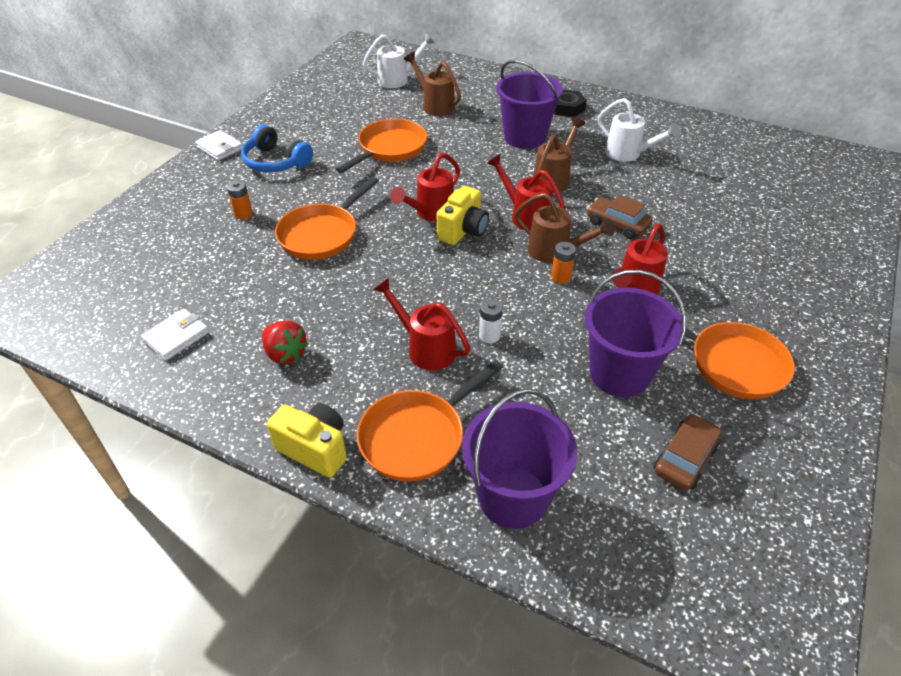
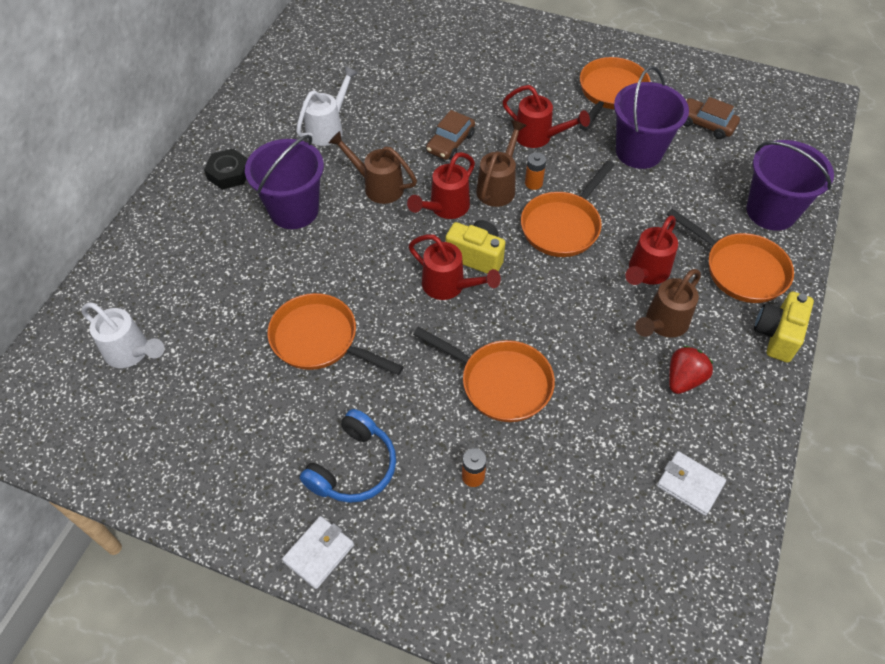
camera: 95 degrees left, 10 degrees up
white watering can [363,33,435,88] -> white watering can turned 150 degrees clockwise [81,302,165,368]
brown watering can [404,52,461,116] -> brown watering can moved to [635,269,701,338]
white battery [479,299,503,343] -> none
none -> orange pan [521,161,614,257]

